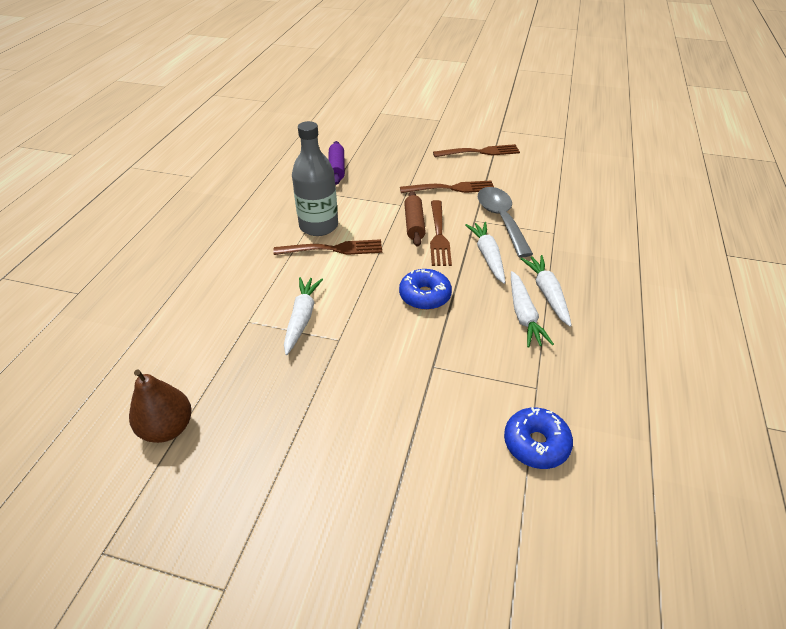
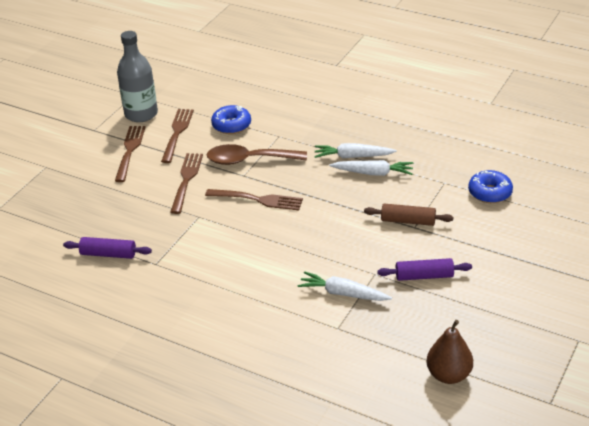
camera: 75 degrees left, 5 degrees down
brown fork [273,239,382,255] -> brown fork moved to [161,109,194,163]
grey bottle [292,121,338,236] -> grey bottle moved to [117,31,158,122]
blue donut [399,269,452,310] -> blue donut moved to [211,105,251,134]
brown rolling pin [404,191,426,247] -> brown rolling pin moved to [364,204,453,226]
white carrot [465,222,505,284] -> none
grey spoon [478,187,533,258] -> brown spoon [207,144,307,165]
none -> purple rolling pin [377,258,472,281]

